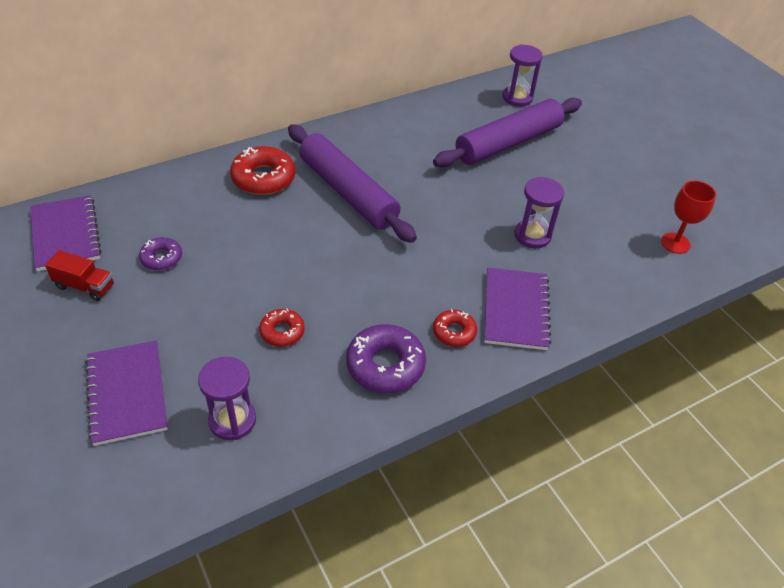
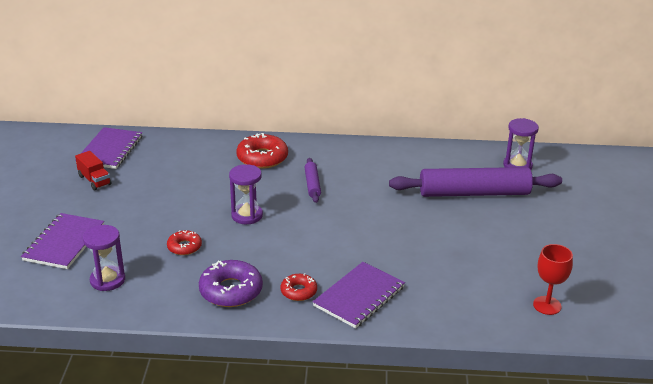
camera: 35 degrees right, 15 degrees down
purple donut [139,237,182,270] -> none
purple rolling pin [288,124,417,243] -> purple rolling pin [304,158,321,203], size x0.46
purple hourglass [515,177,564,248] -> purple hourglass moved to [229,164,263,224]

